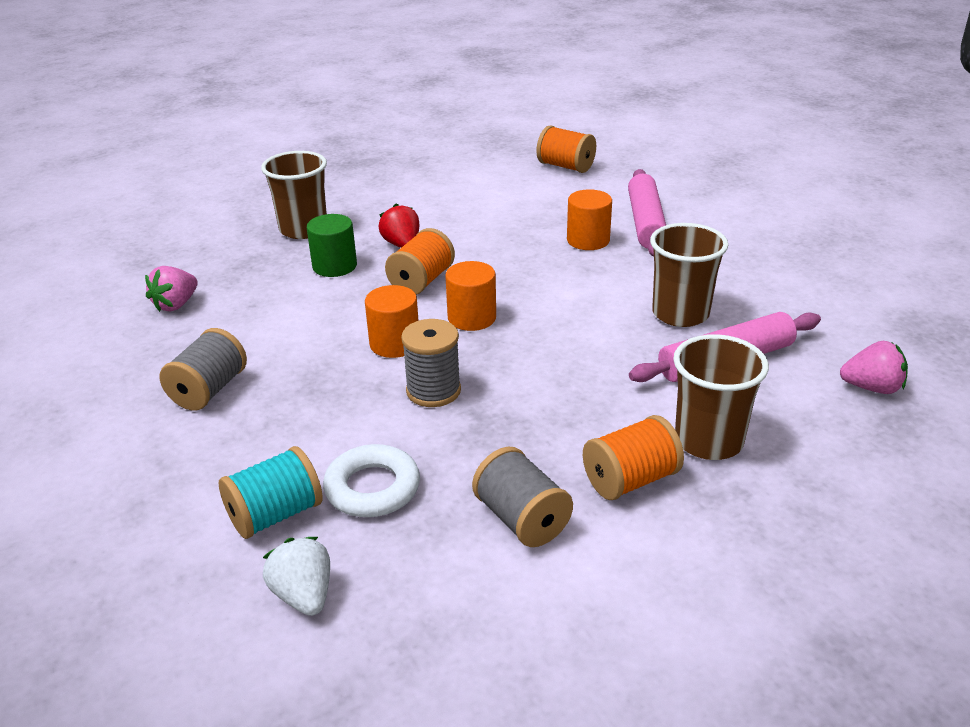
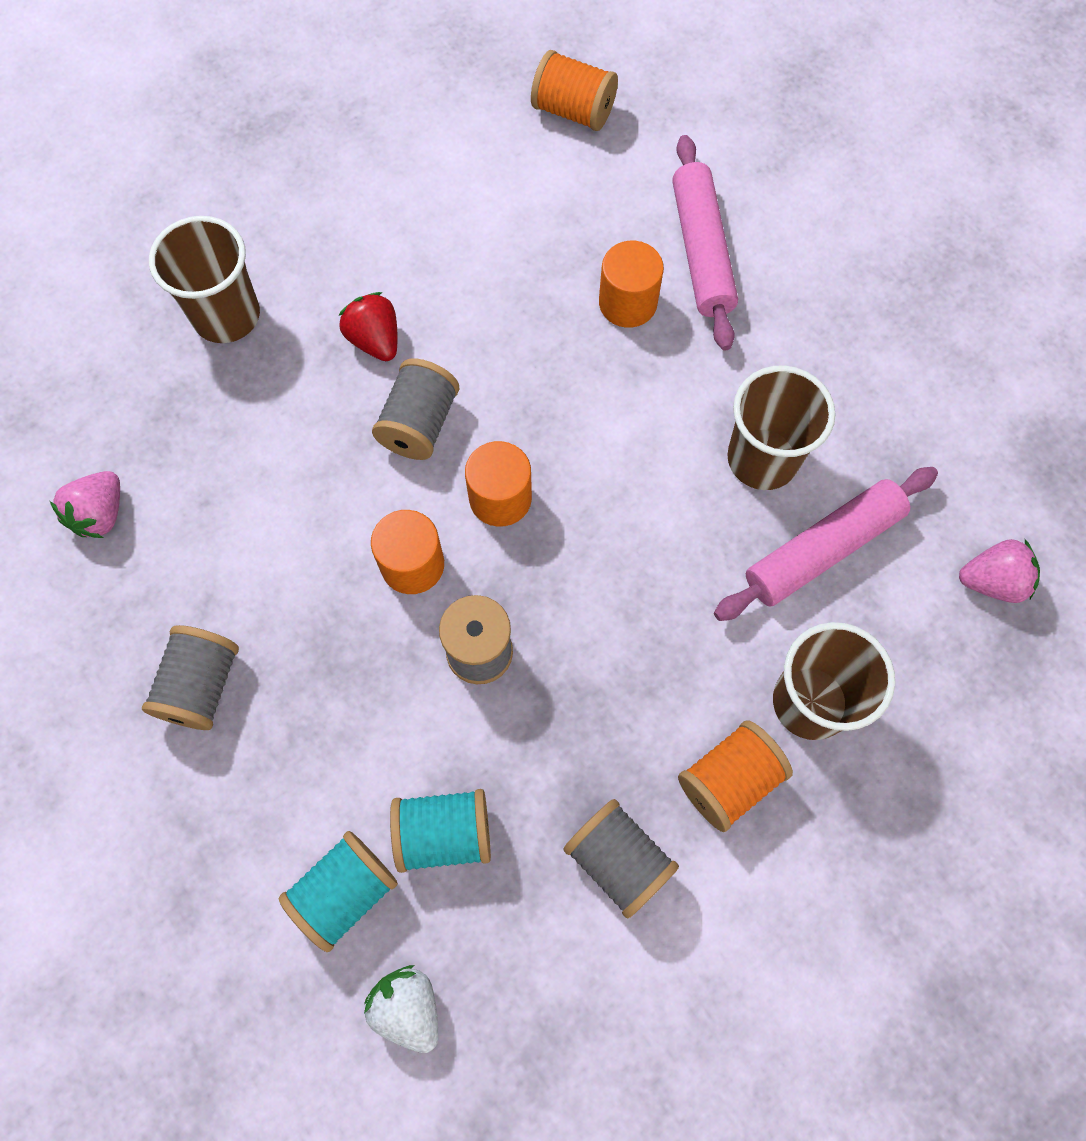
camera: 10 degrees left, 35 degrees up
green cylinder [307,214,357,277] -> none
white ring [323,444,420,517] -> turquoise spool [390,789,491,873]
orange spool [385,228,455,295] -> grey spool [372,359,459,460]

